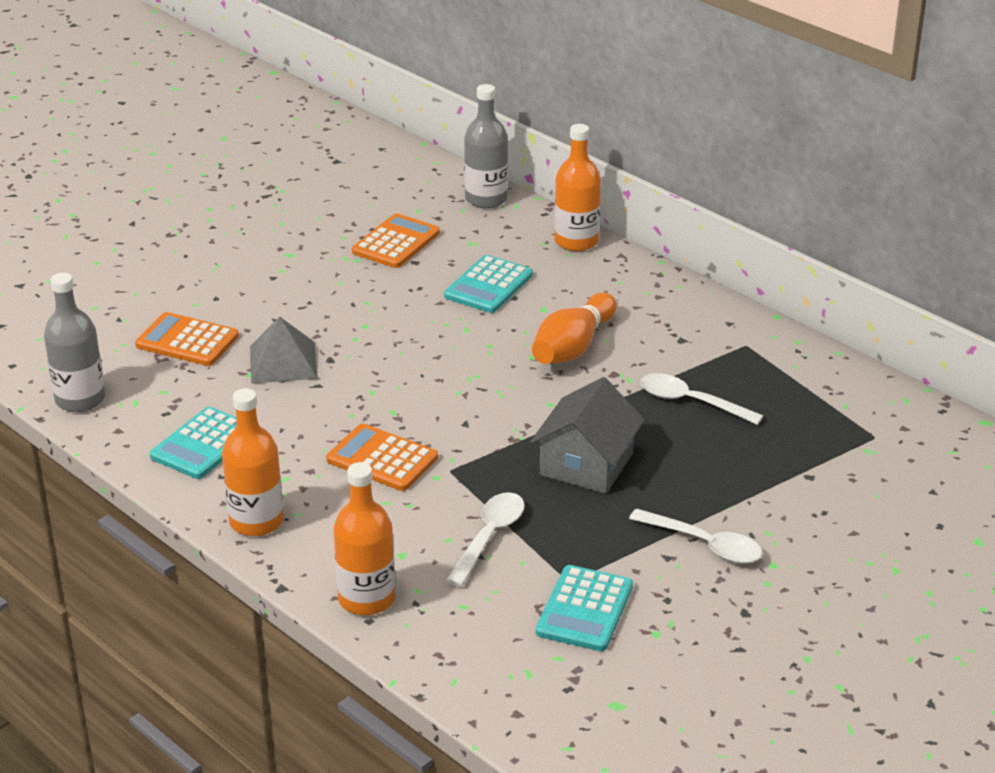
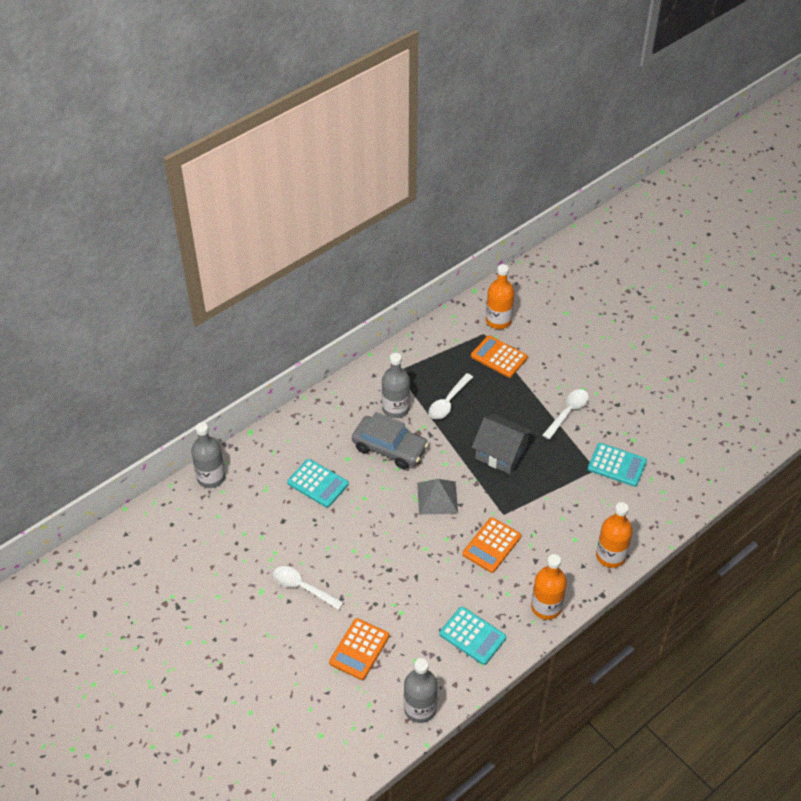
camera: 85 degrees left, 15 degrees up
grey pyramid [250,317,318,384] -> grey pyramid moved to [417,479,458,515]
orange calculator [352,213,440,268] -> orange calculator moved to [471,335,528,378]
white spoon [446,492,525,587] -> white spoon moved to [273,566,344,610]
orange bowling pin [532,292,617,364] -> grey car [352,412,429,469]
orange bottle [554,124,601,251] -> orange bottle moved to [486,264,514,329]
none -> grey bottle [382,353,410,418]

